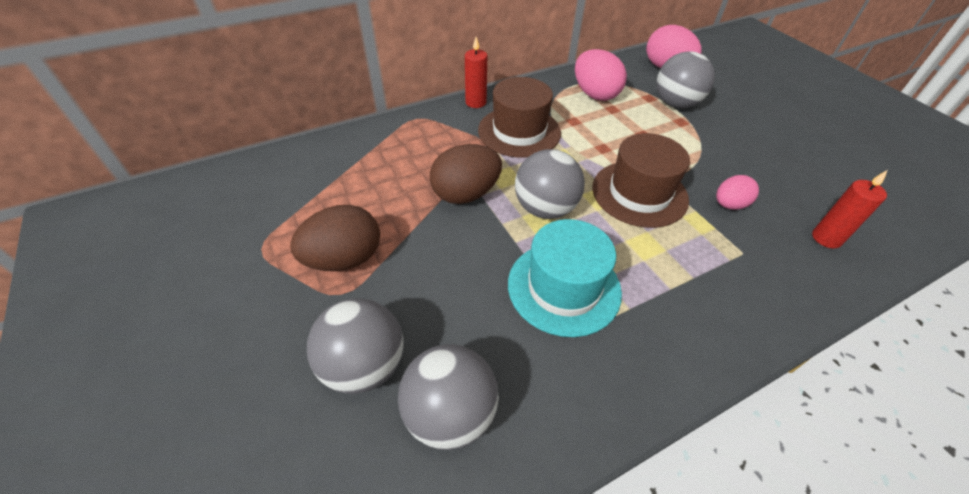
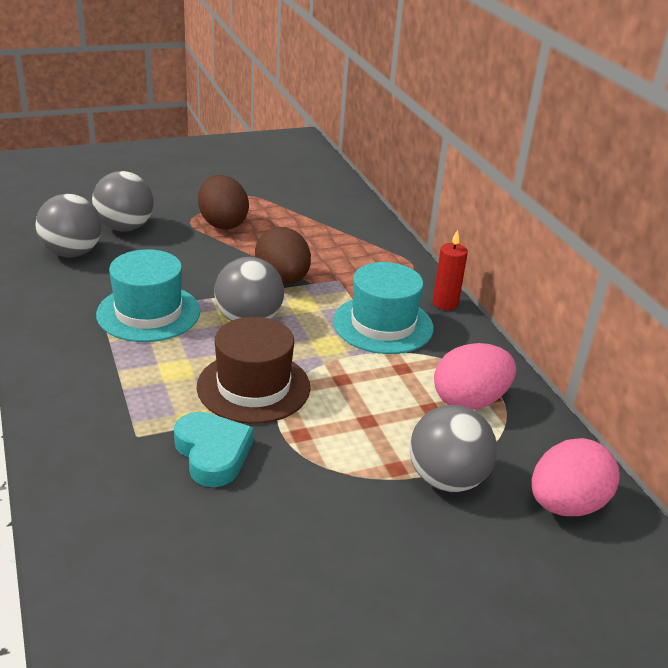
camera: 95 degrees right, 15 degrees down
brown hat [478,77,561,158] -> turquoise hat [333,262,434,354]
pink egg [716,175,759,210] -> turquoise heart [174,412,253,487]
red candle [812,170,887,248] -> none

